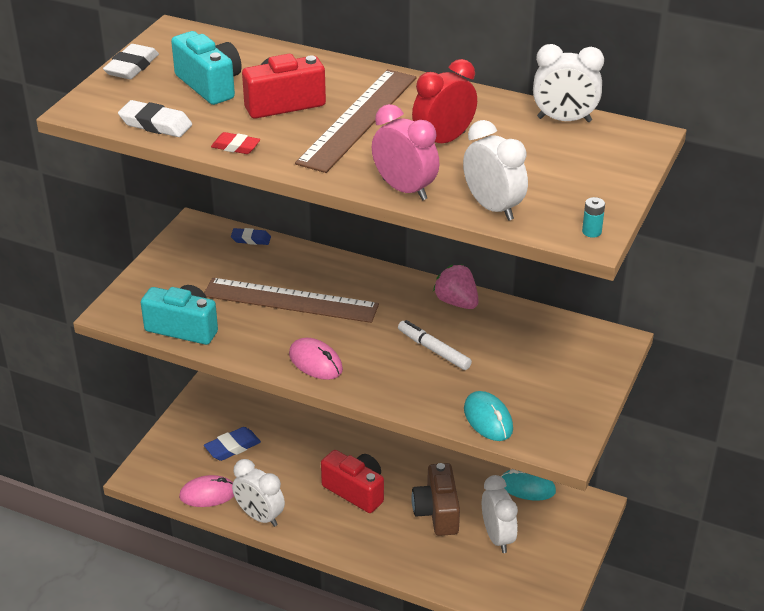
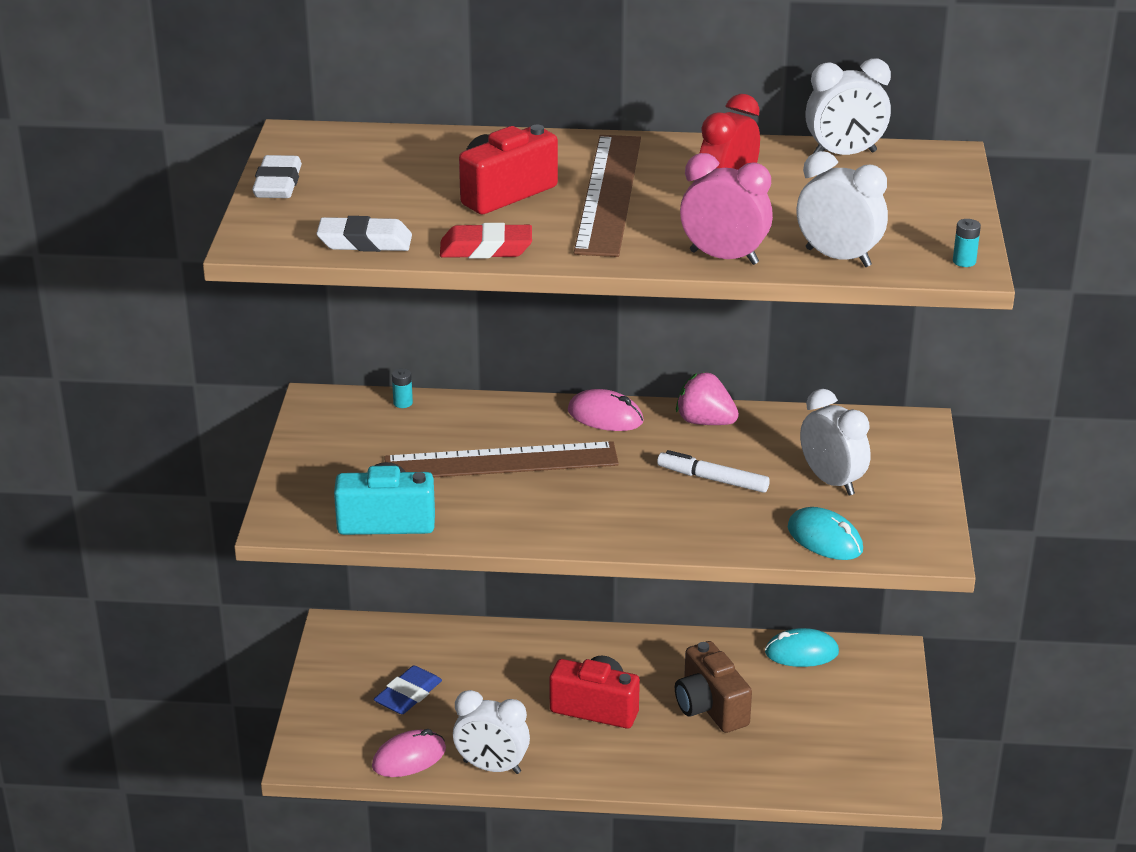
camera: 20 degrees left, 5 degrees down
turquoise camera [171,31,242,105] -> none
red eraser [211,132,260,154] -> red eraser [440,223,532,259], size x1.51
blue eraser [231,228,271,245] -> turquoise battery [392,368,413,408]
pink mouse [289,338,343,380] -> pink mouse moved to [568,389,644,431]
white clock [482,475,518,553] -> white clock moved to [800,389,871,495]

